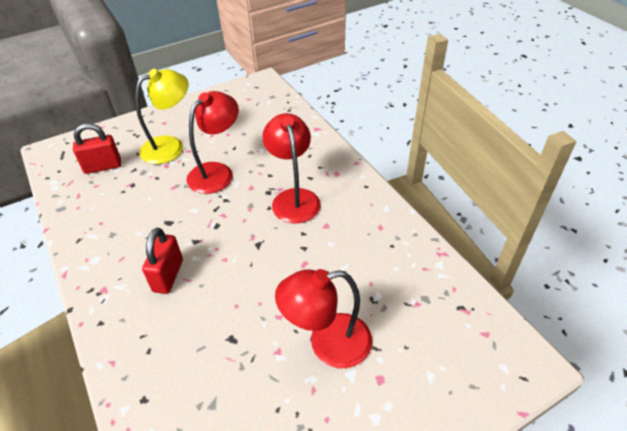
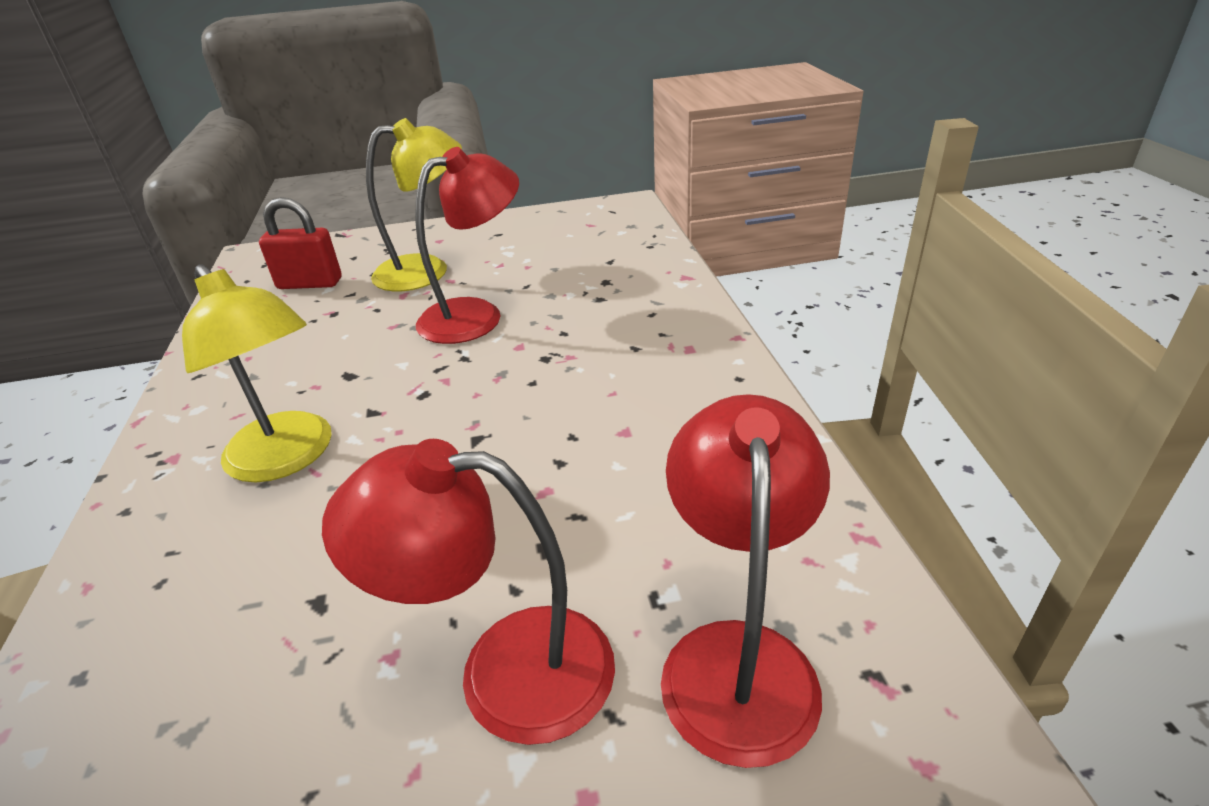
camera: 20 degrees right, 10 degrees down
red padlock [142,228,183,294] -> yellow lamp [182,264,332,482]
red lamp [262,113,321,224] -> red lamp moved to [661,394,830,768]

